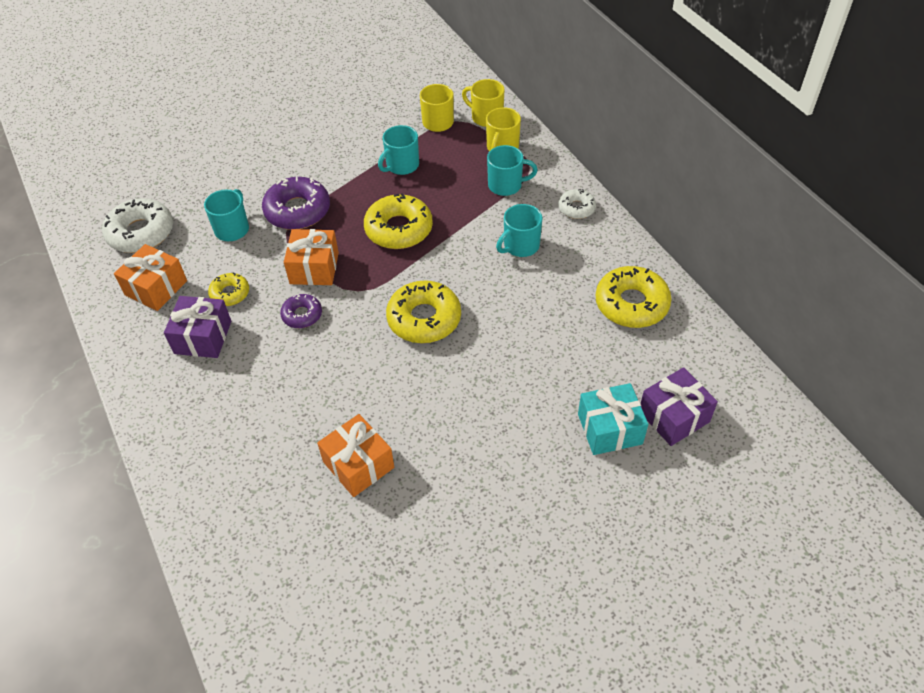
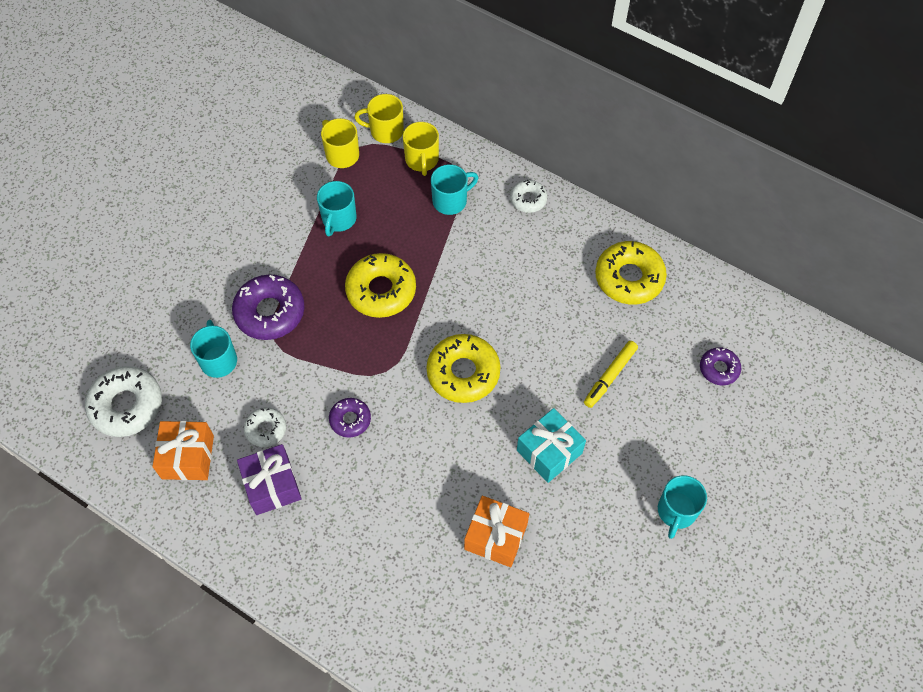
camera: 30 degrees left, 10 degrees up
yellow donut [208,273,249,306] -> white donut [244,407,286,447]
orange gift [284,229,339,285] -> none
turquoise mug [496,204,542,257] -> turquoise mug moved to [658,475,707,539]
turquoise gift [578,383,648,455] -> turquoise gift moved to [517,408,586,483]
purple gift [641,367,718,446] -> purple donut [700,347,741,386]
none -> yellow marker [584,341,638,408]

